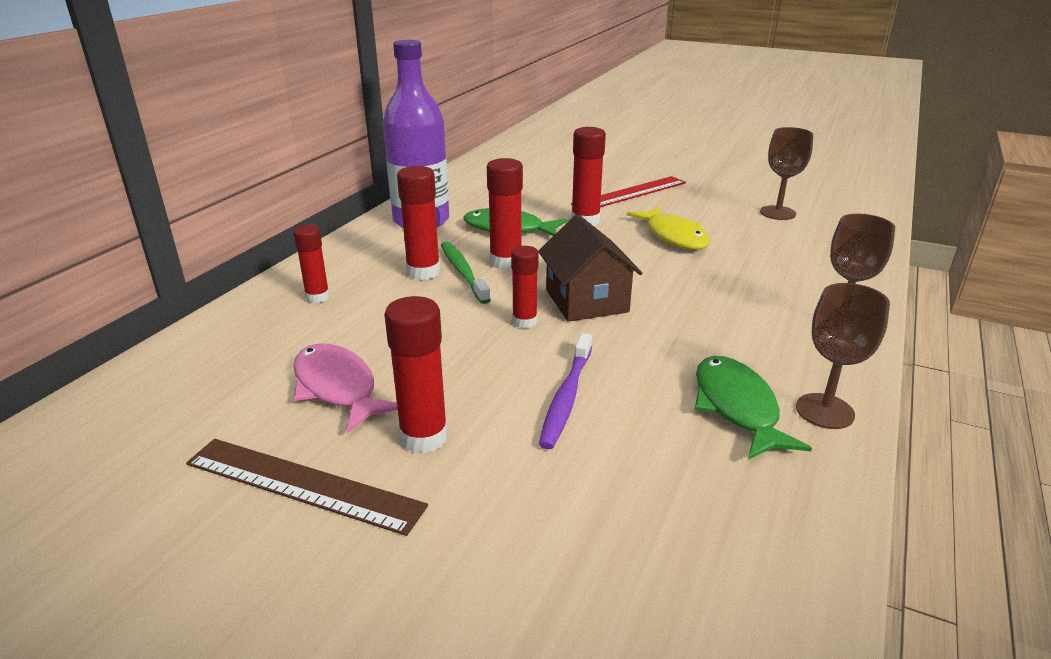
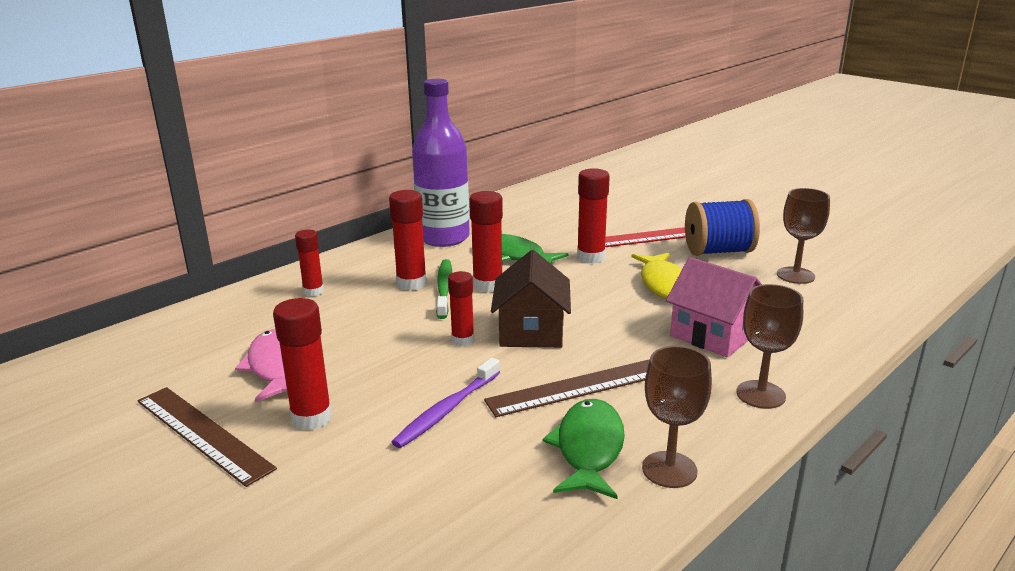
camera: 20 degrees right, 5 degrees down
none -> brown ruler [484,359,650,417]
none -> pink house [666,257,762,357]
none -> blue spool [685,199,760,256]

